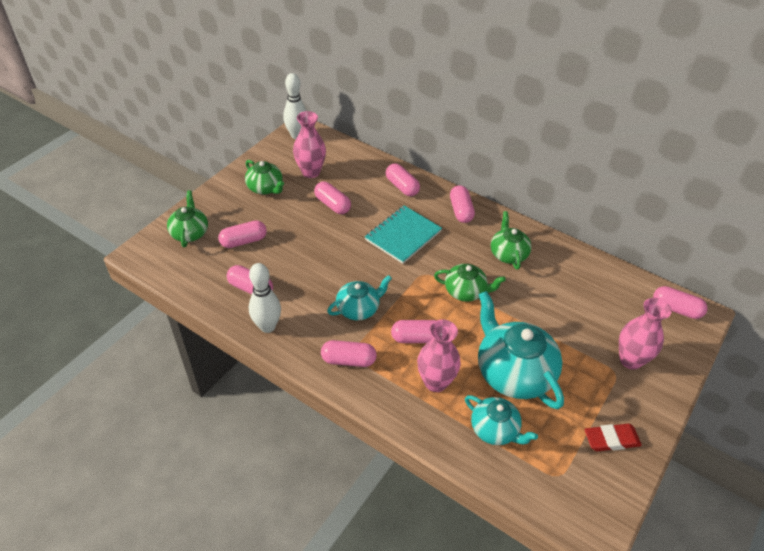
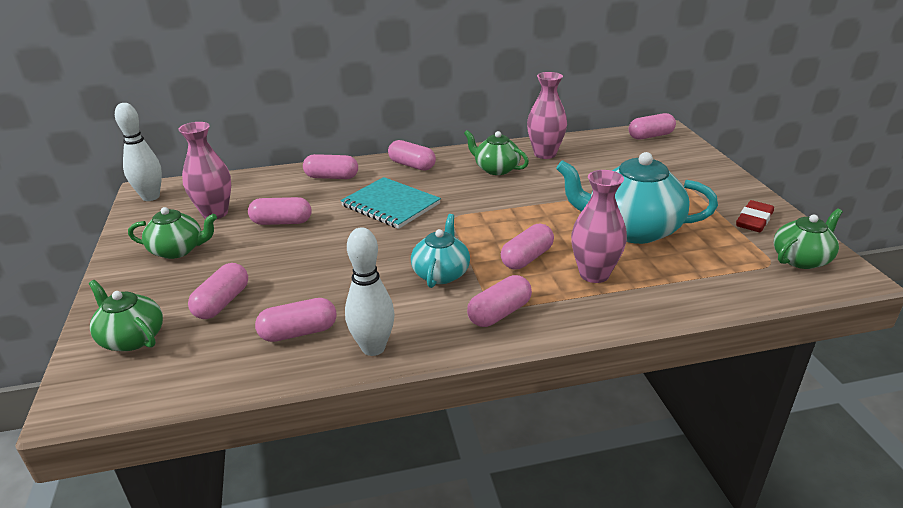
camera: 45 degrees left, 15 degrees down
turquoise notebook [365,205,442,264] -> turquoise notebook turned 45 degrees counterclockwise [340,177,441,229]
green teapot [434,264,506,302] -> green teapot moved to [774,209,843,269]
turquoise teapot [465,395,538,445] -> none
pink vase [619,298,672,370] -> pink vase moved to [527,72,567,159]

